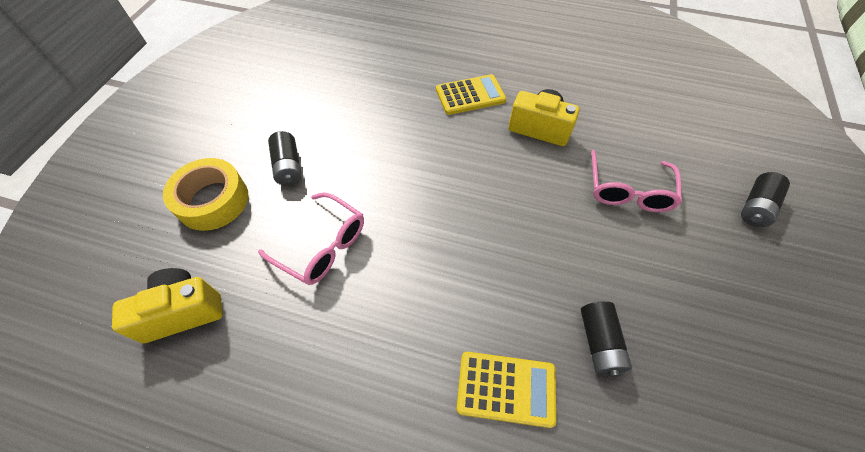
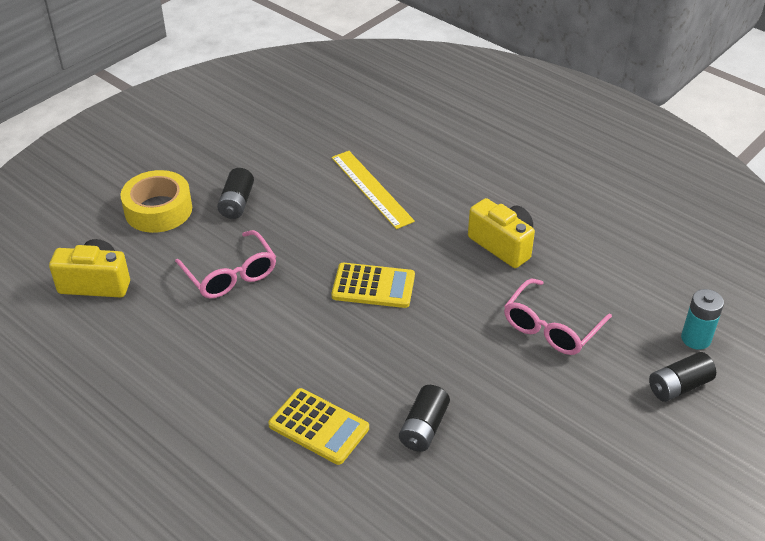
camera: 25 degrees right, 15 degrees down
yellow calculator [436,74,506,115] -> yellow calculator moved to [331,263,415,308]
none -> yellow ruler [331,151,415,229]
none -> turquoise battery [681,289,724,350]

